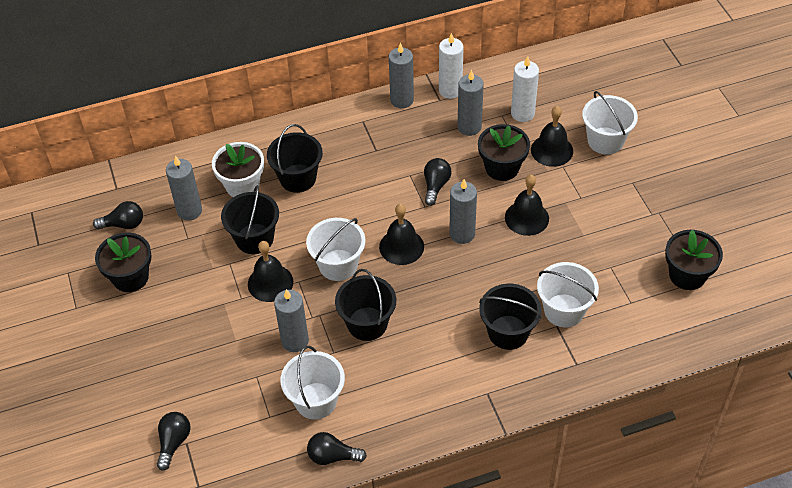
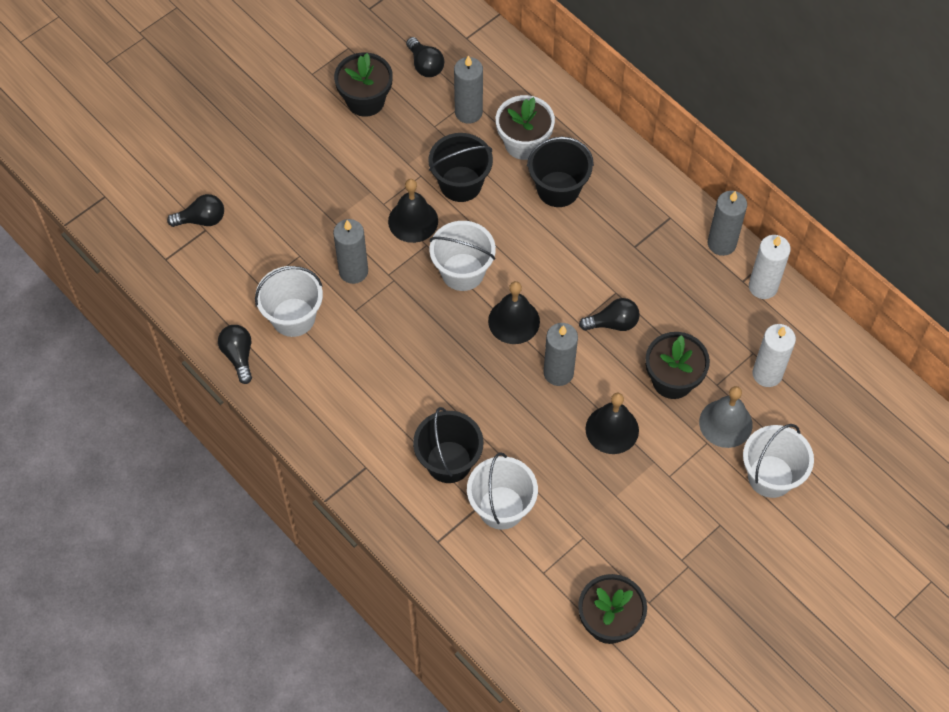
camera: 65 degrees right, 10 degrees up
black bucket [335,269,396,341] -> none
grey candle [457,70,484,136] -> none
black bell [531,106,573,167] -> grey bell [699,386,753,448]

